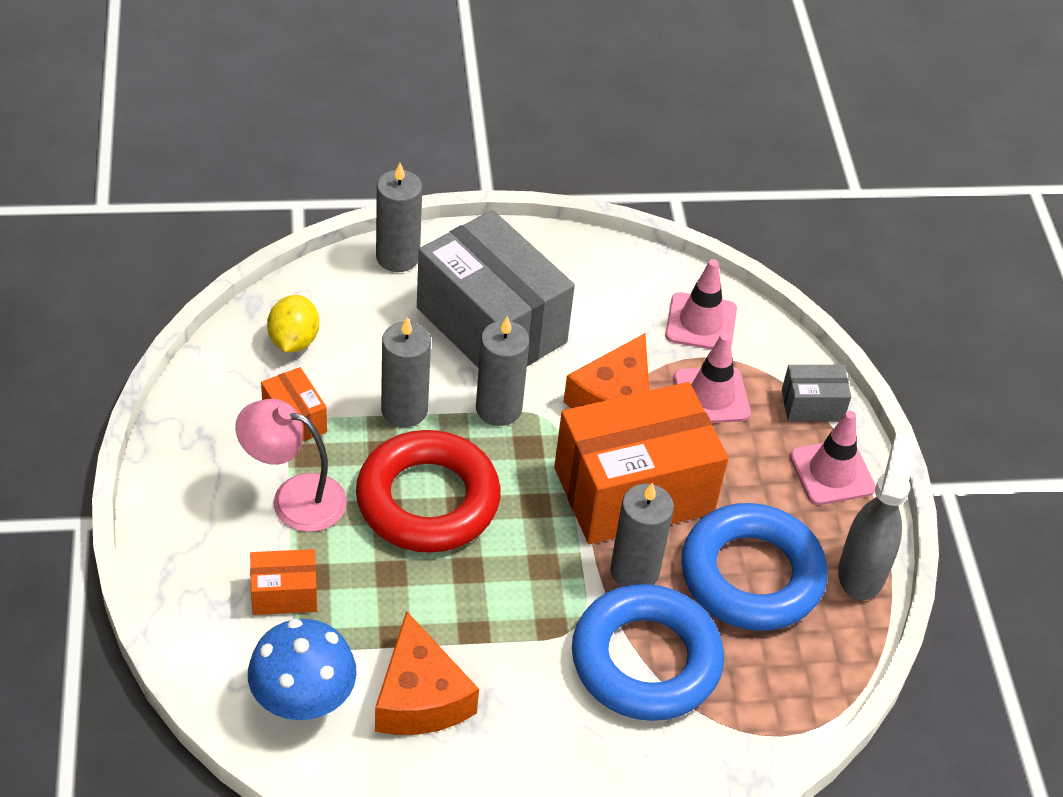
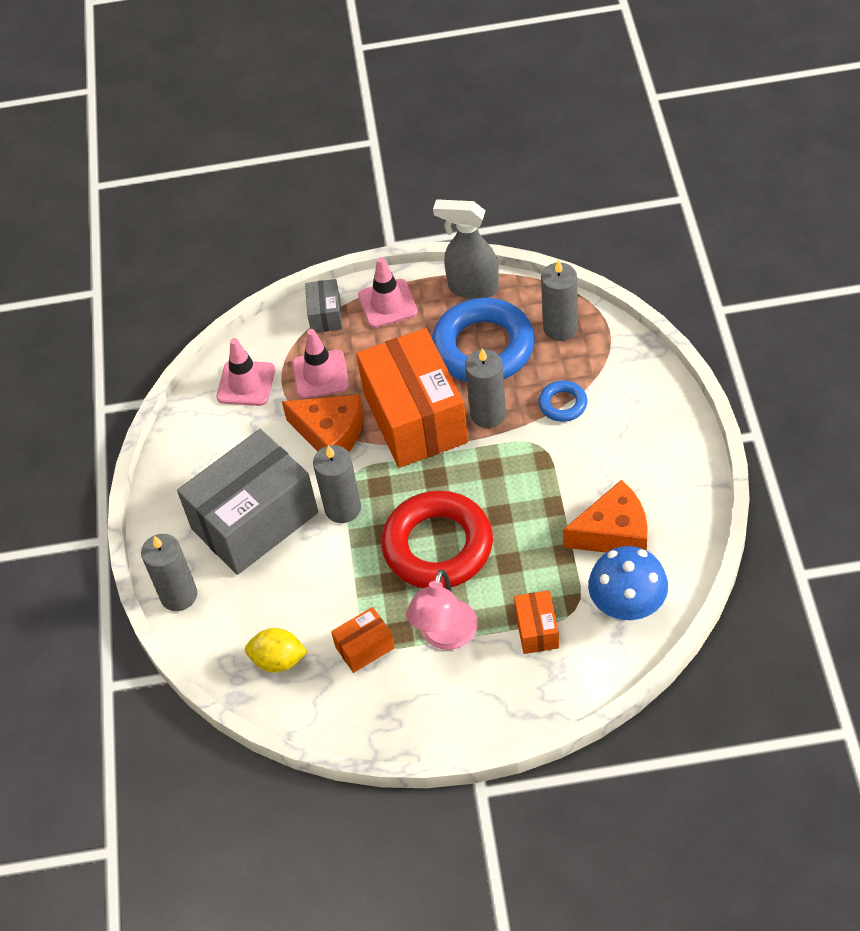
camera: 80 degrees left, 5 degrees up
grey candle [381,317,431,427] -> grey candle moved to [541,259,578,341]
blue ring [572,584,724,721] -> blue ring [539,380,587,422], size x0.46

